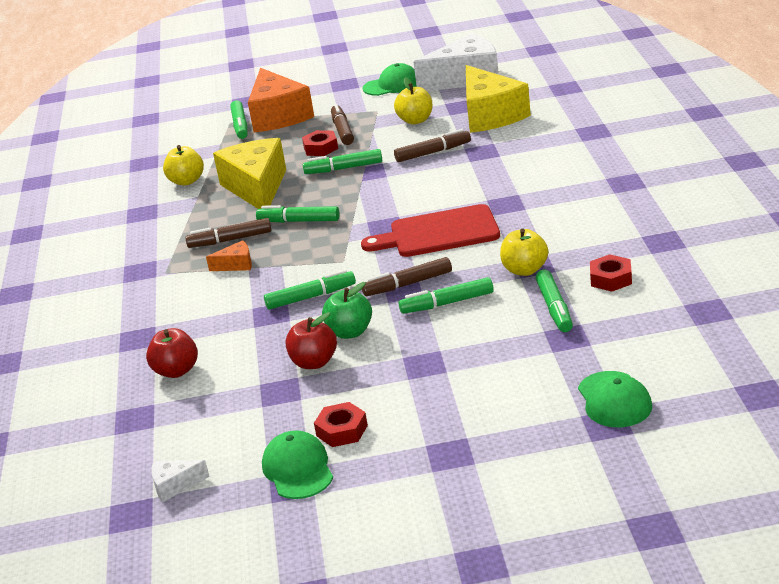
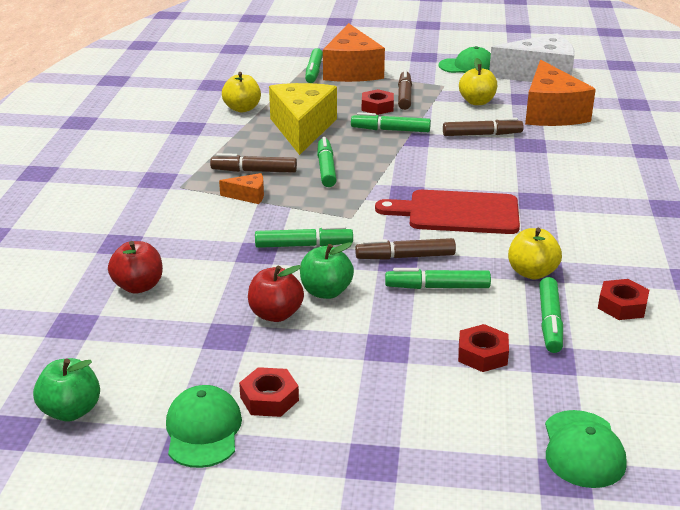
camera: 10 degrees right, 0 degrees up
white cheese [151,460,210,502] -> green apple [33,358,100,421]
green marker [256,205,340,223] -> green marker turned 60 degrees clockwise [317,137,337,187]
yellow cheese [466,65,531,133] -> orange cheese [525,60,596,126]
none -> red nut [458,324,509,372]

